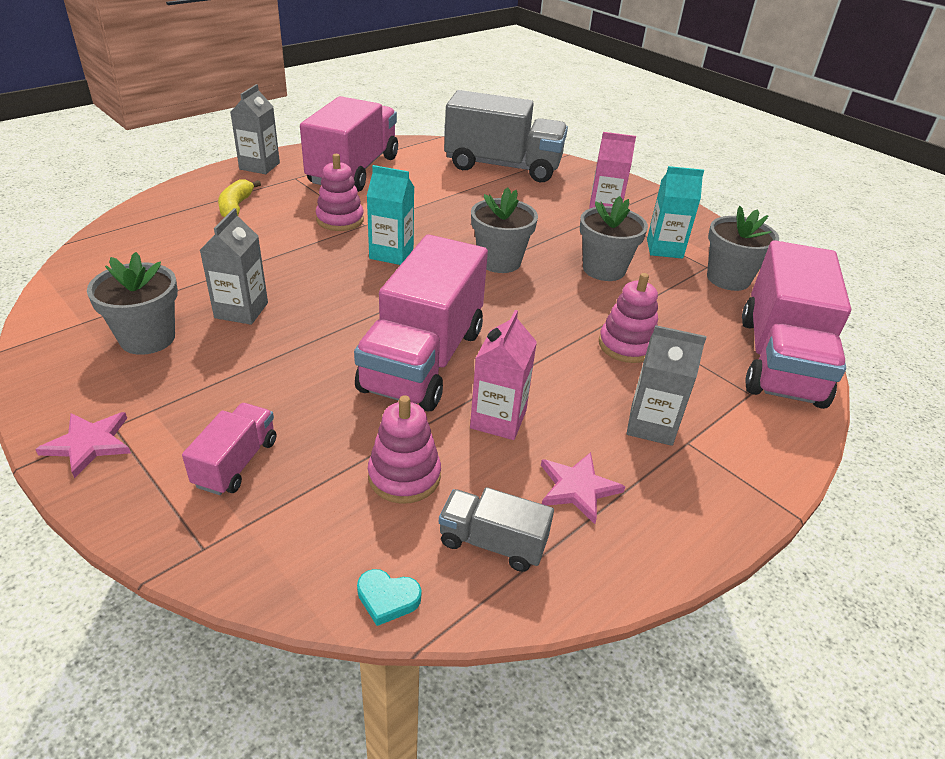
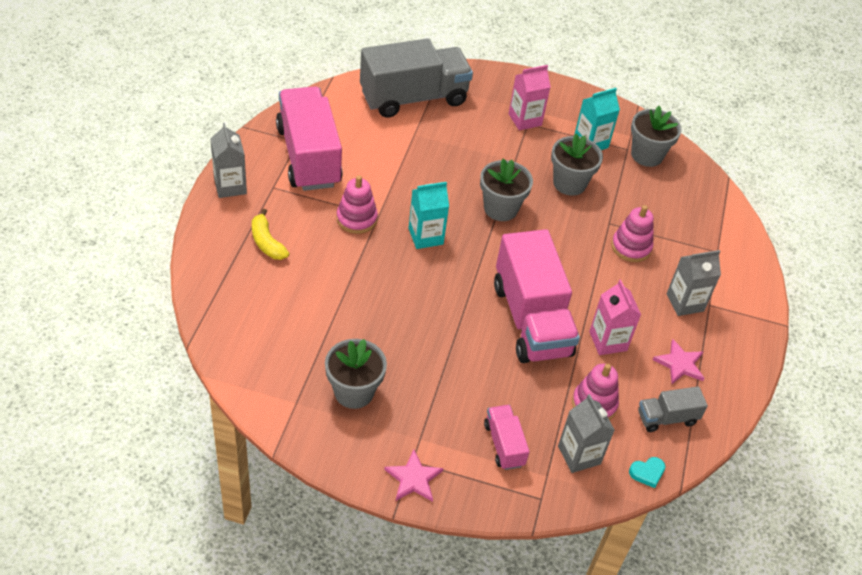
camera: 35 degrees left, 10 degrees up
grey carton [200,208,268,325] -> grey carton moved to [558,394,615,473]
pink truck [742,240,851,409] -> none

